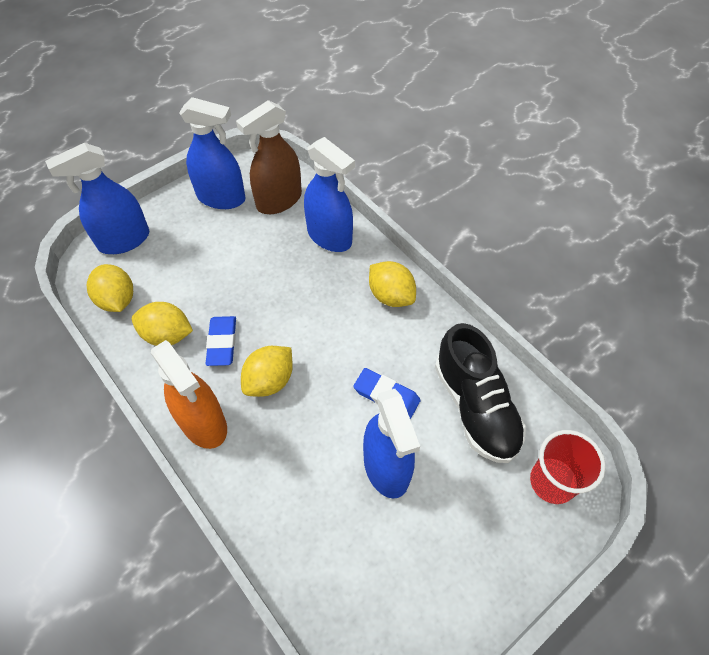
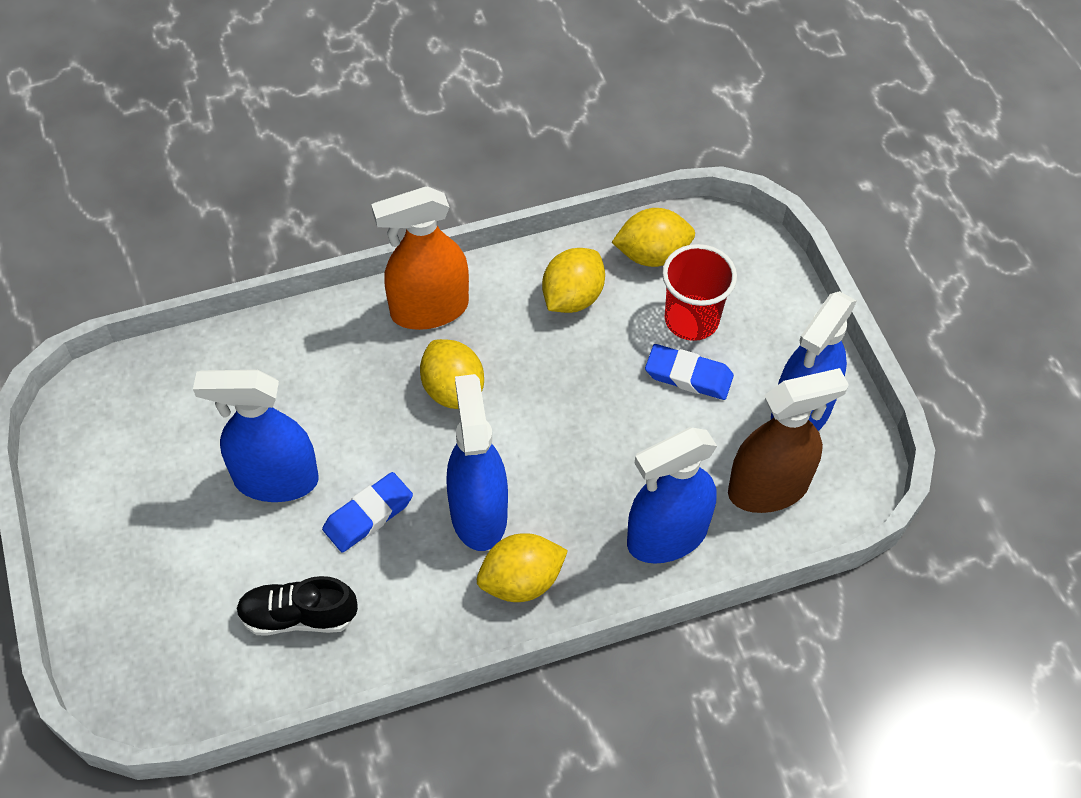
camera: 110 degrees right, 0 degrees up
blue spray bottle [45,143,149,254] -> blue spray bottle moved to [446,374,508,551]
blue eraser [206,316,236,366] -> blue eraser moved to [645,344,734,400]
brown spray bottle [236,100,302,214] -> brown spray bottle turned 90 degrees clockwise [728,368,849,513]
black shoe [435,323,526,463] -> black shoe [236,576,358,636], size x0.62
red cup [530,430,606,504] -> red cup moved to [662,244,737,341]

